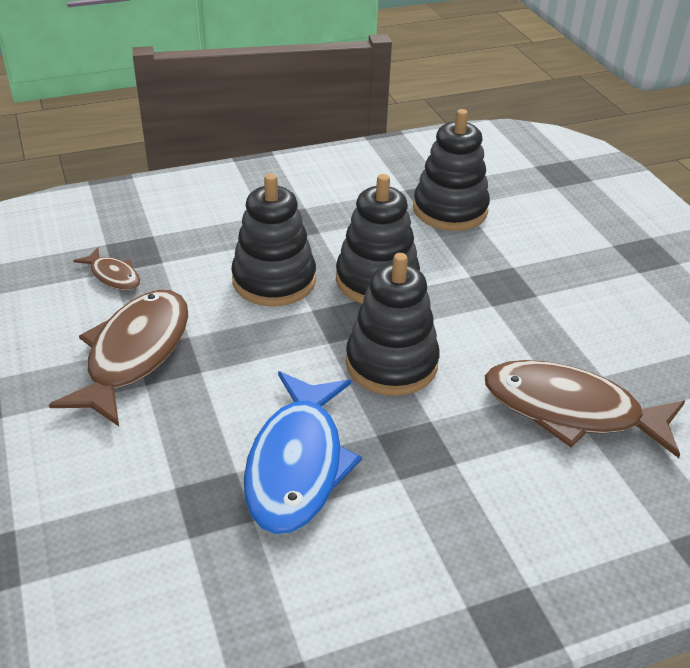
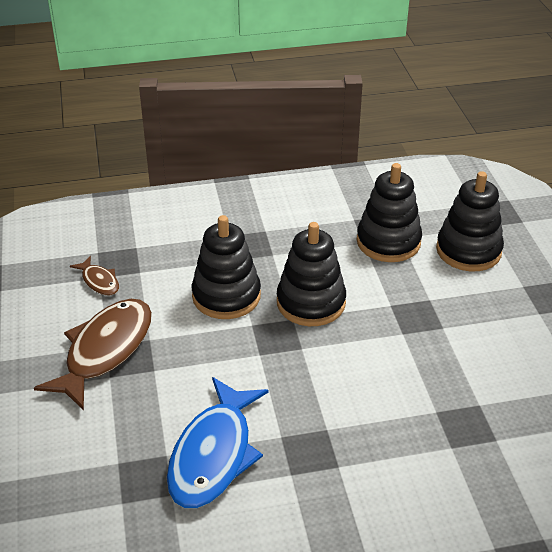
camera: 10 degrees right, 0 degrees up
black stacking toy [346,253,440,396] -> black stacking toy moved to [436,171,504,271]
brown fish [485,360,685,458] -> none

